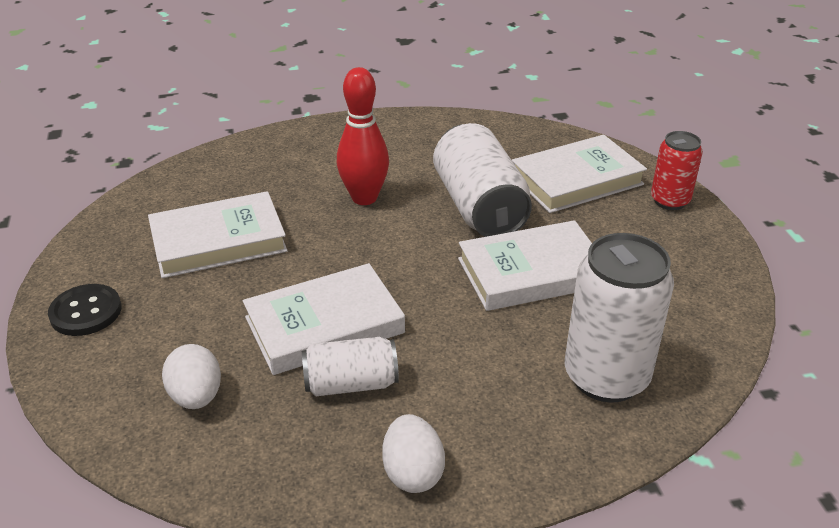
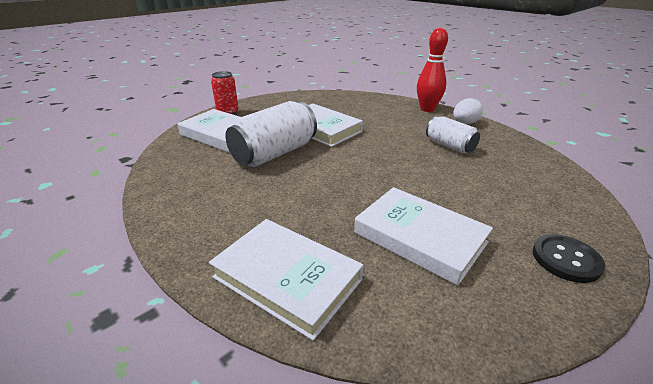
camera: 120 degrees left, 5 degrees down
white egg [162,344,221,409] -> none
white book [243,263,405,375] -> white book moved to [209,219,363,341]
red bowling pin [337,67,389,205] -> red bowling pin moved to [417,27,448,112]
white can [565,233,674,403] -> none

